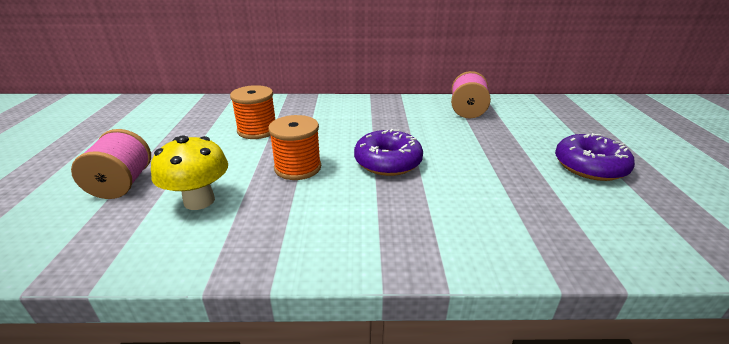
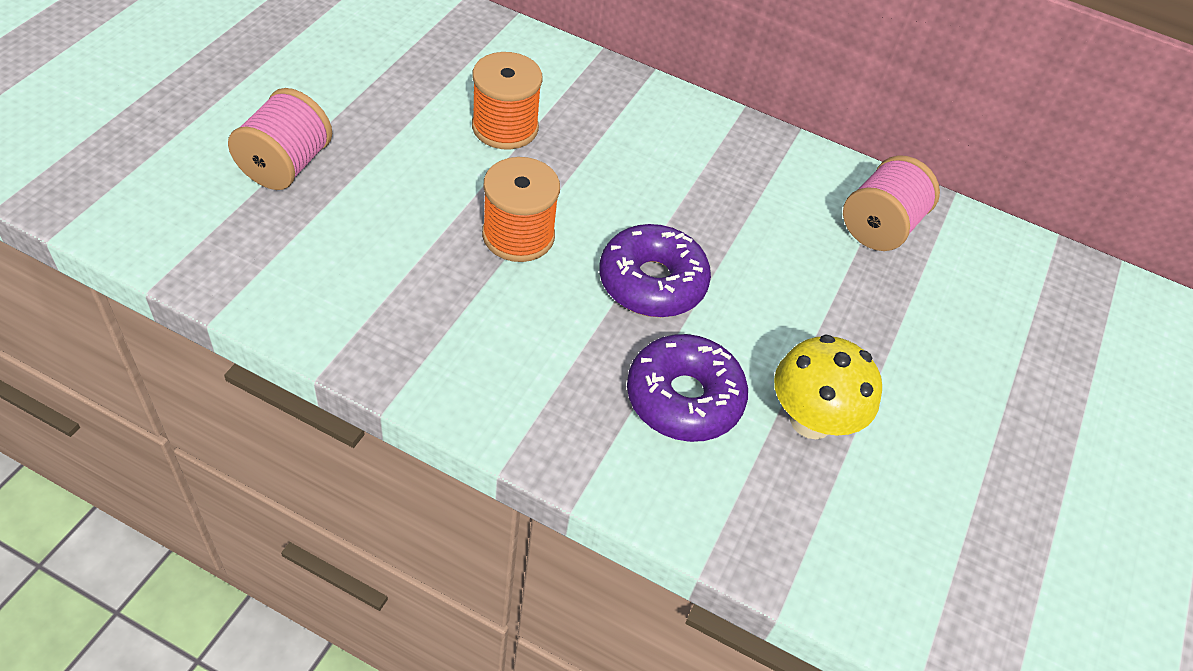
camera: 20 degrees right, 20 degrees up
yellow mushroom [151,135,228,210] -> yellow mushroom moved to [774,334,882,439]
purple donut [555,133,635,181] -> purple donut moved to [627,334,748,442]

